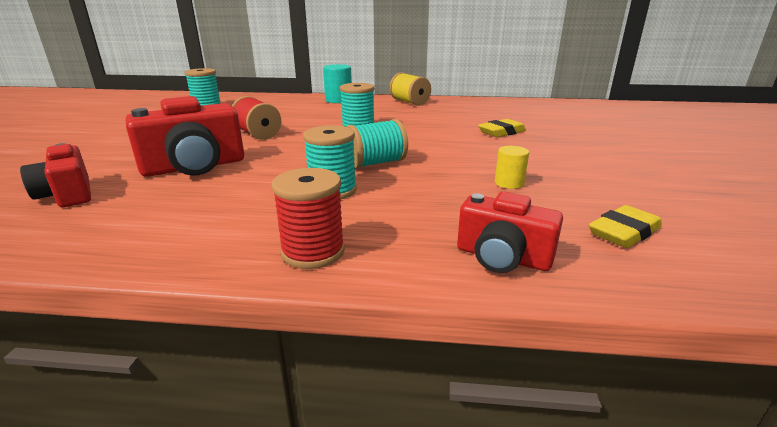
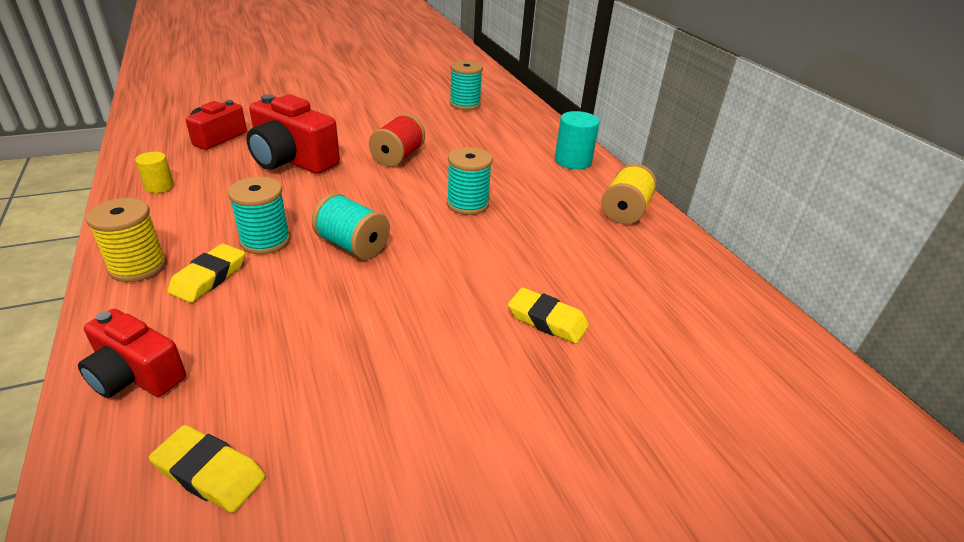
camera: 60 degrees right, 10 degrees up
red spool [271,168,345,269] -> yellow spool [86,198,166,282]
red camera [457,192,563,273] -> red camera turned 60 degrees counterclockwise [78,309,186,398]
yellow cylinder [495,146,529,189] -> yellow cylinder moved to [135,152,174,193]
none -> yellow eraser [167,243,245,303]

